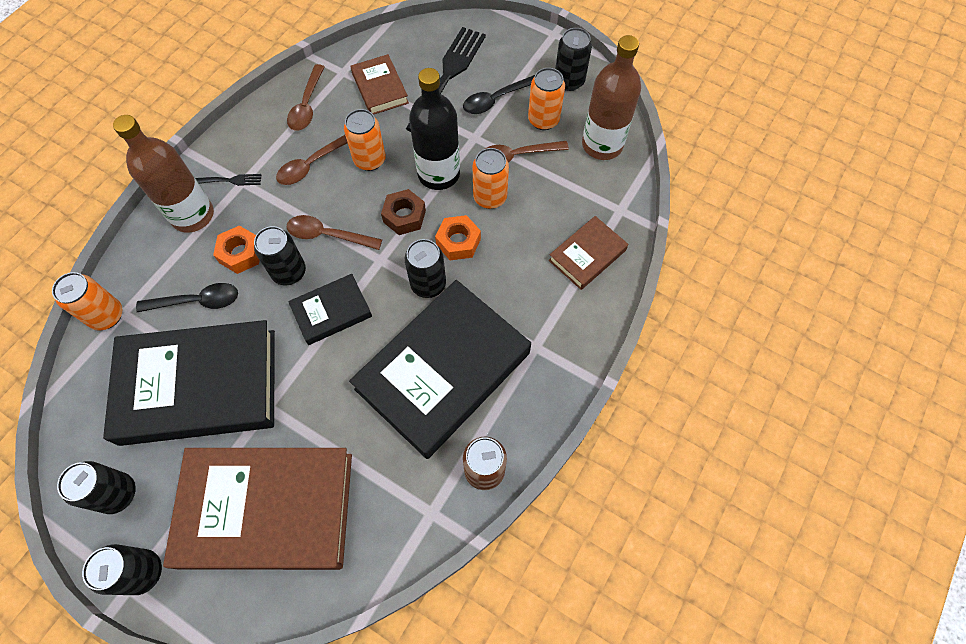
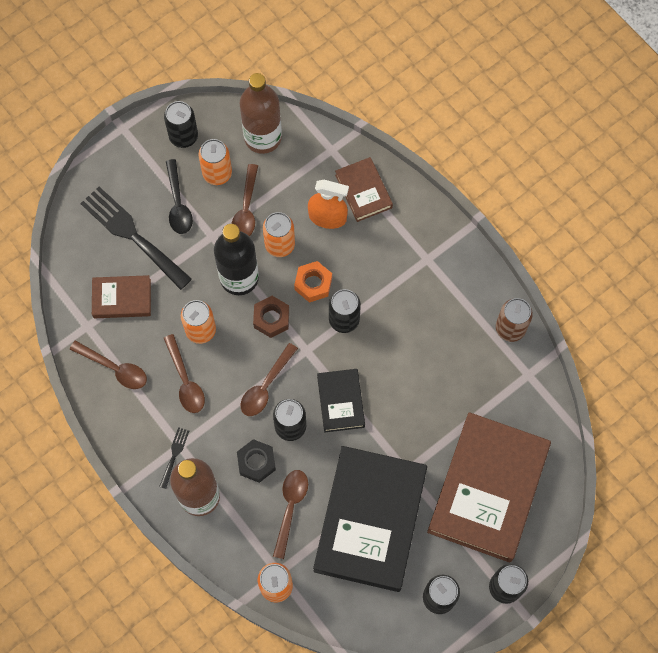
camera: 70 degrees left, 5 degrees up
black spoon [136,283,238,312] -> brown spoon [273,470,308,559]
orange nut [213,226,260,274] -> black nut [237,439,276,483]
black book [349,280,531,459] -> none
none -> orange spray bottle [308,180,349,229]

